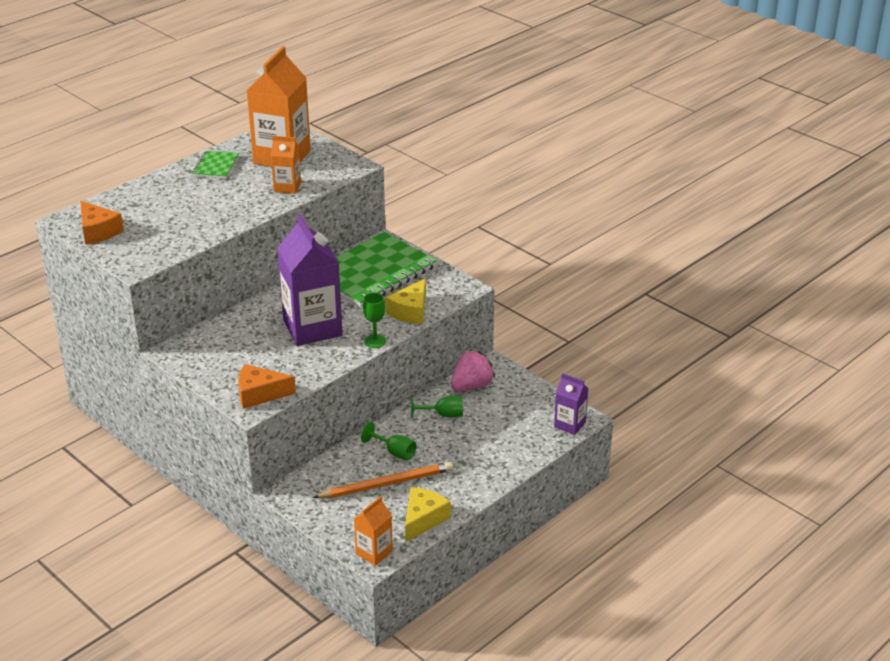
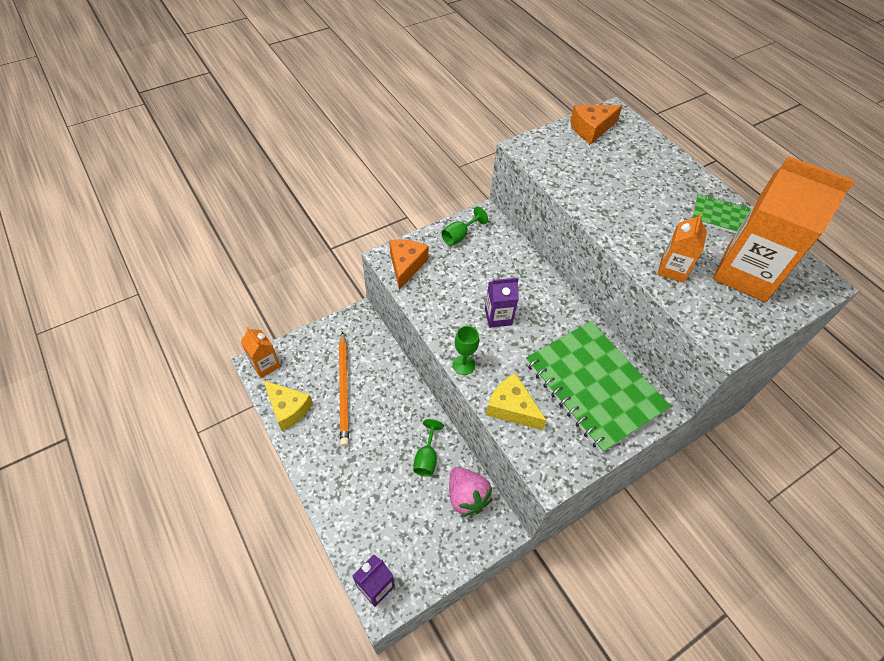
camera: 100 degrees right, 20 degrees up
purple carton [277,214,343,346] -> purple carton [485,278,519,328], size x0.50
green goblet [361,422,416,461] -> green goblet moved to [441,206,488,246]

